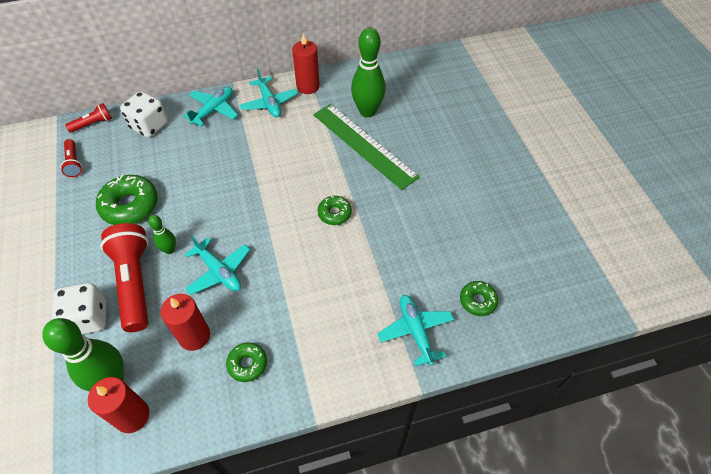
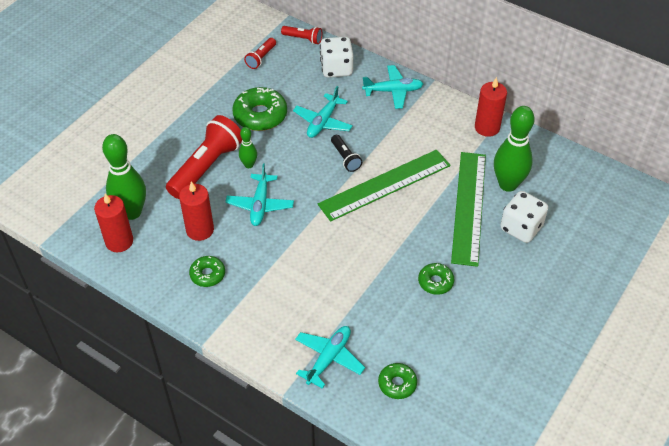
camera: 50 degrees right, 5 degrees down
white dice [52,283,106,335] -> white dice moved to [500,191,548,243]
turquoise plane [240,68,298,118] -> turquoise plane moved to [293,86,353,138]
green donut [318,196,352,225] -> green donut moved to [418,263,454,295]
none -> green ruler [318,150,451,221]
none -> black flashlight [331,135,362,172]

